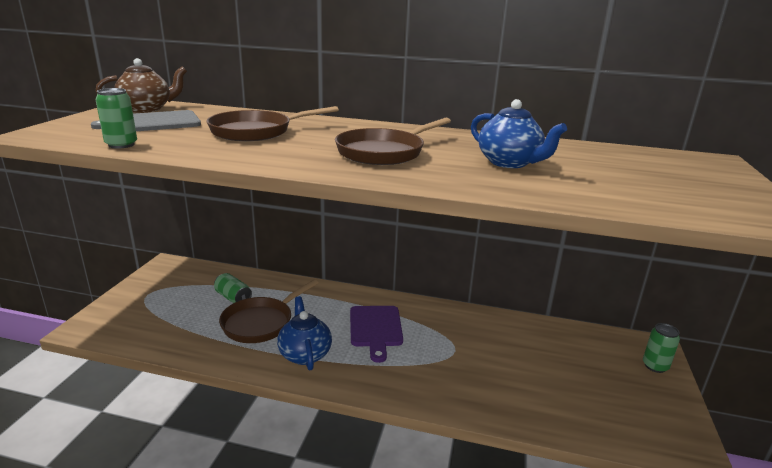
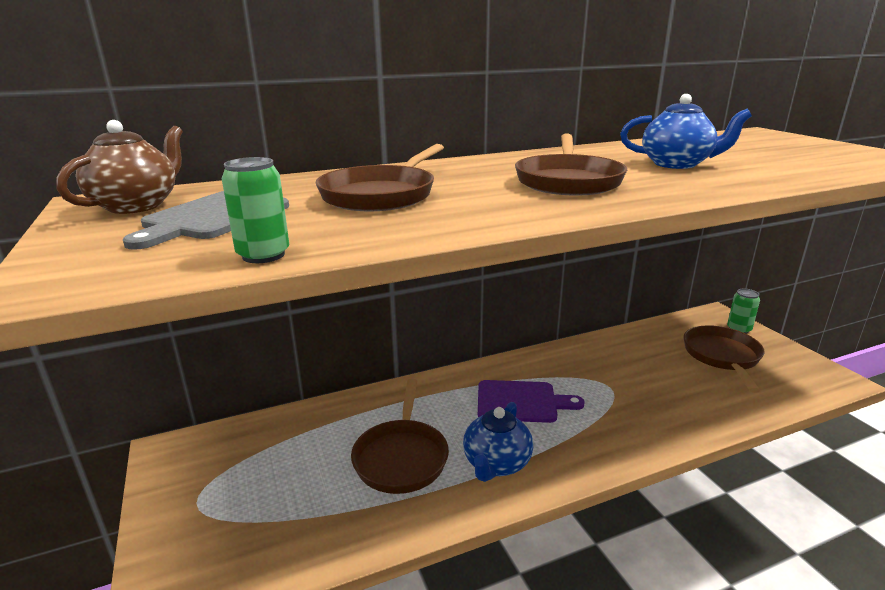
camera: 35 degrees left, 0 degrees up
green can [214,273,252,303] -> none
blue teapot [277,296,332,371] -> blue teapot turned 105 degrees counterclockwise [463,402,533,482]
purple cutting board [350,306,403,363] -> purple cutting board turned 45 degrees counterclockwise [478,380,585,423]
none -> brown pan [684,325,765,393]

